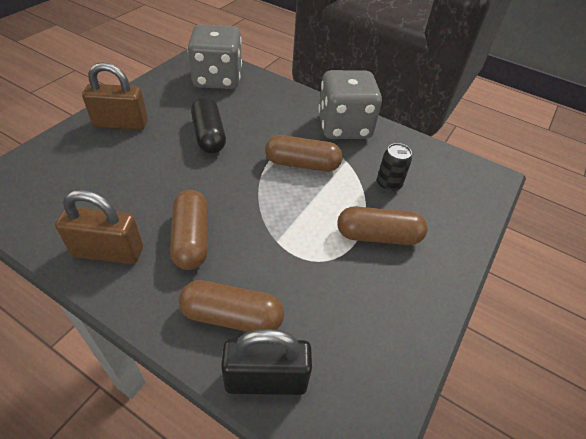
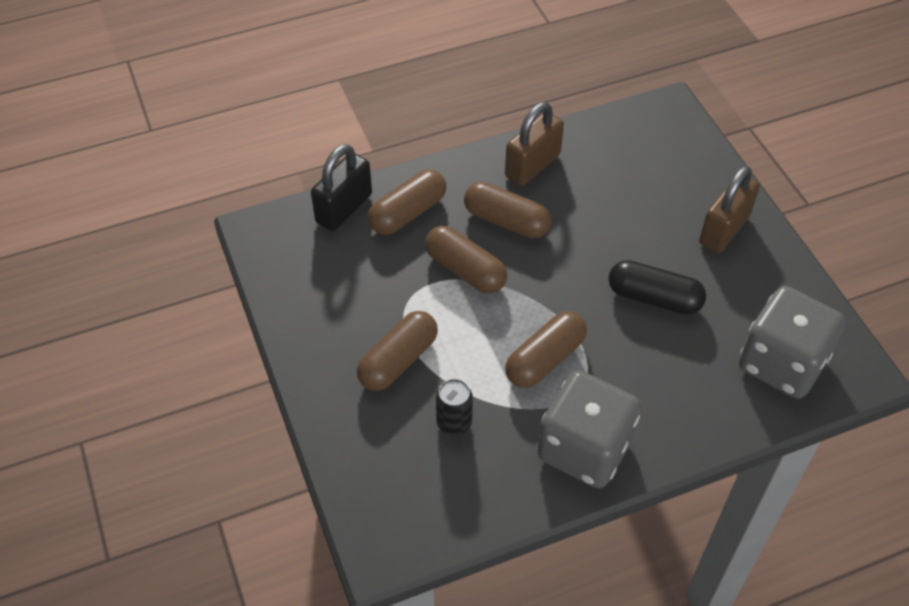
camera: 130 degrees right, 5 degrees up
none -> brown capsule [425,226,507,294]

